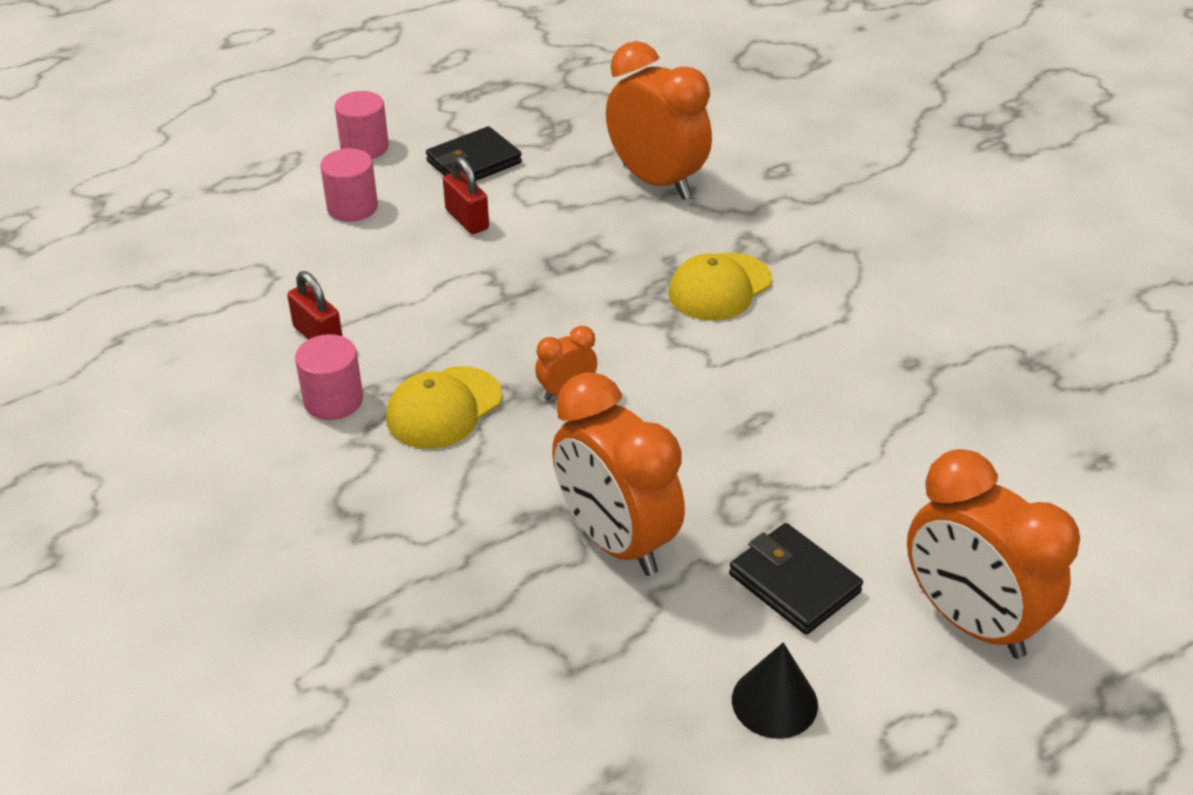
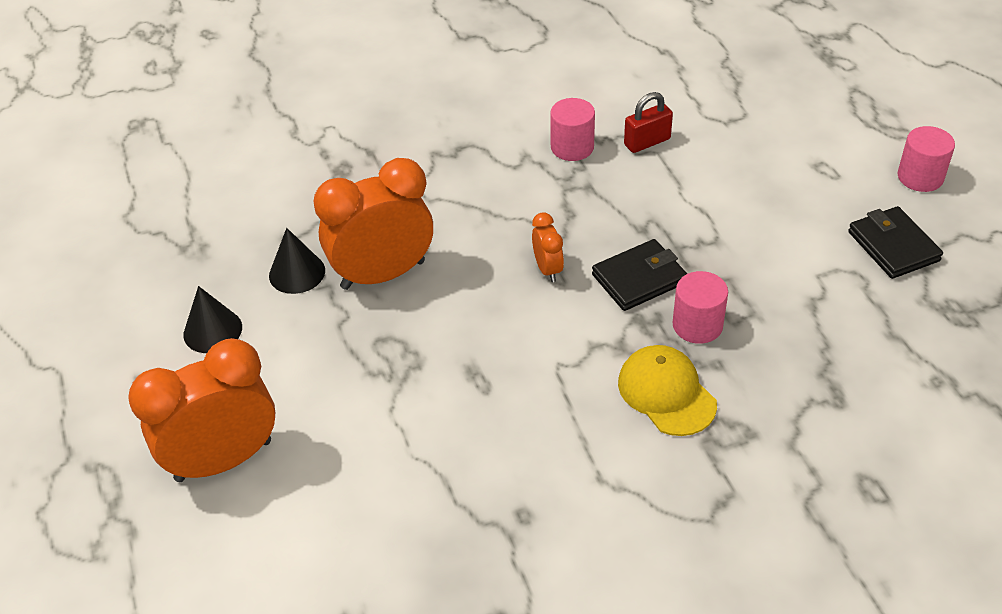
camera: 105 degrees right, 5 degrees up
pink cylinder [320,149,378,222] -> pink cylinder moved to [673,271,728,344]
yellow cap [386,366,502,449] -> none
red padlock [443,157,489,234] -> none
orange clock [606,41,712,199] -> none
black wallet [729,523,863,635] -> black wallet moved to [592,239,687,311]
none -> black cone [269,228,325,294]

